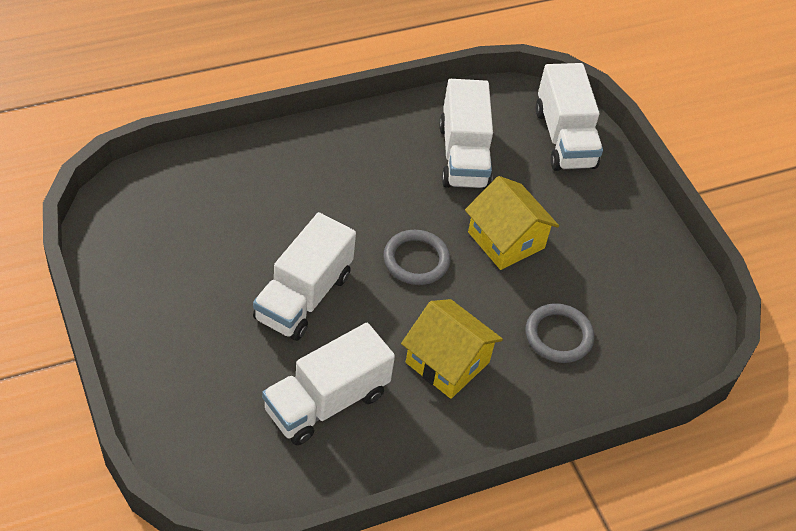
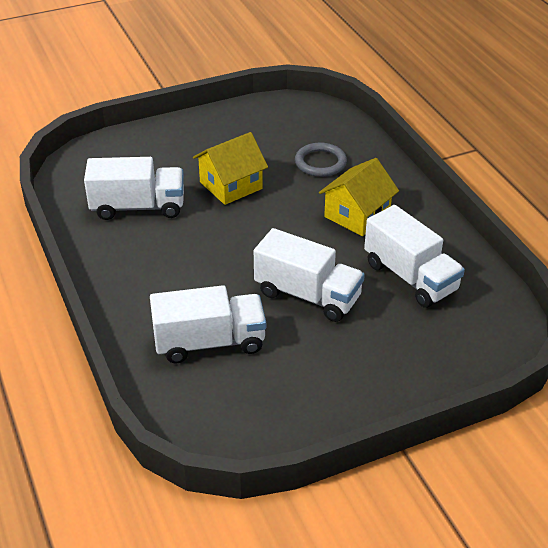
camera: 85 degrees left, 10 degrees down
grey ring [383,230,450,285] -> none
white truck [536,63,603,171] -> white truck moved to [150,285,266,363]

